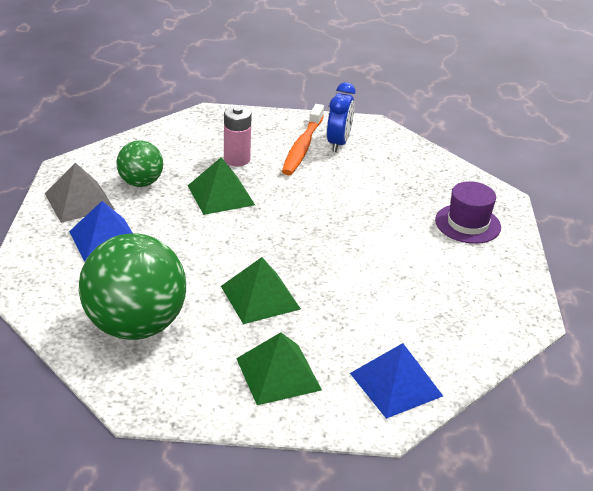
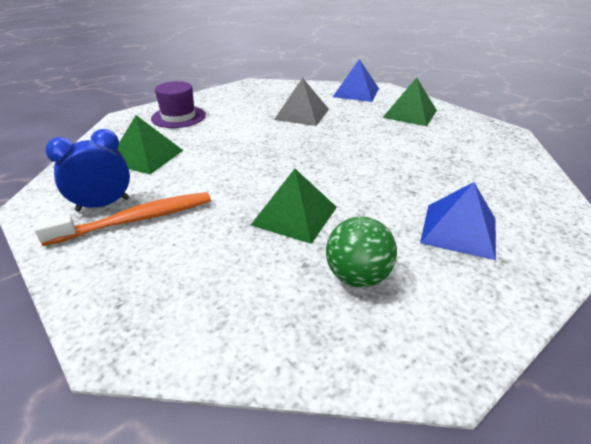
camera: 130 degrees left, 0 degrees up
grey pyramid [45,162,115,223] -> grey pyramid moved to [274,78,329,126]
green ball [79,233,186,340] -> none
green pyramid [221,257,301,324] -> green pyramid moved to [117,115,183,174]
pink battery [224,106,252,166] -> none

